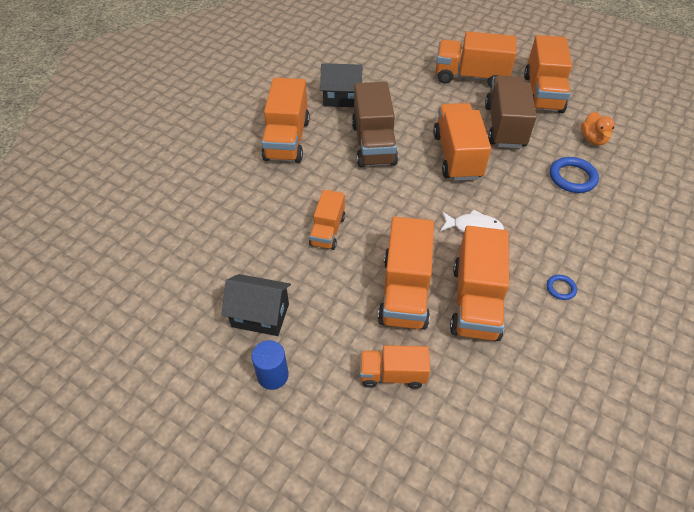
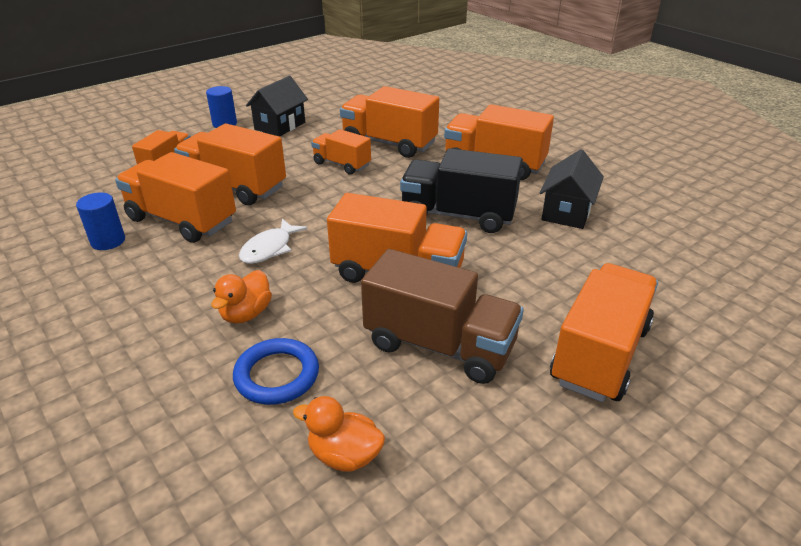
camera: 110 degrees right, 15 degrees down
brown truck [352,82,398,168] -> black truck [400,148,523,233]
orange truck [524,35,572,113] -> orange truck moved to [340,86,439,158]
blue ring [547,275,577,300] -> none
none -> blue cylinder [76,192,125,250]
none -> orange duck [211,270,272,324]

